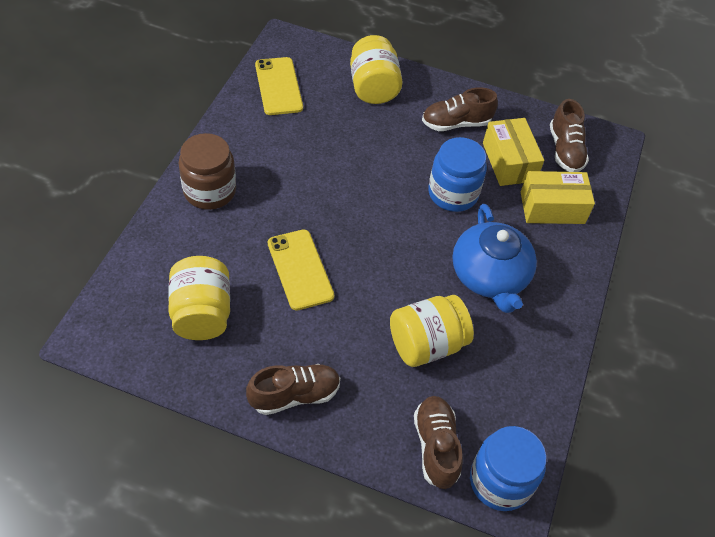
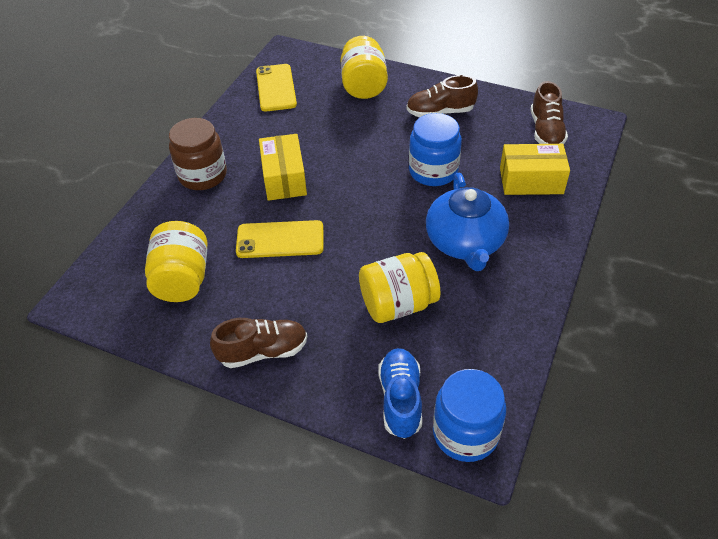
camera: 10 degrees right, 5 degrees down
yellow phone [268,229,334,311] -> yellow phone turned 75 degrees counterclockwise [236,220,324,258]
brown shoe [414,396,463,489] -> blue shoe [378,348,422,439]
yellow box [483,118,544,186] -> yellow box moved to [259,134,307,201]

